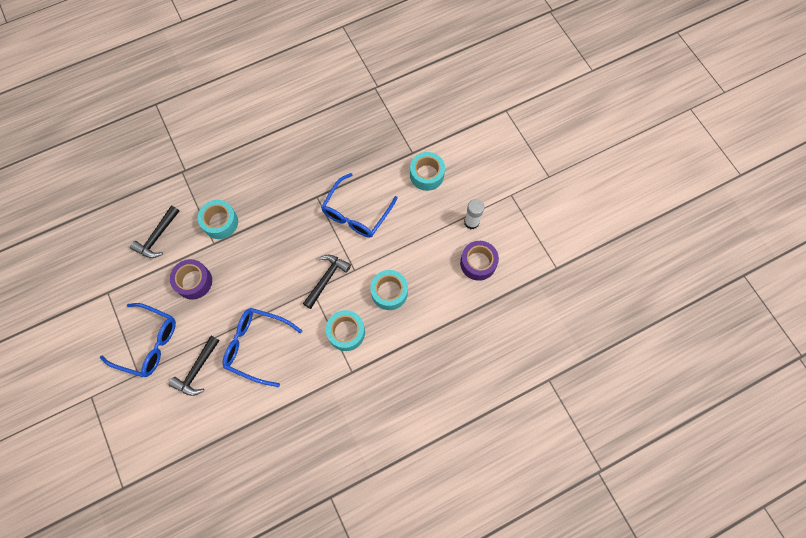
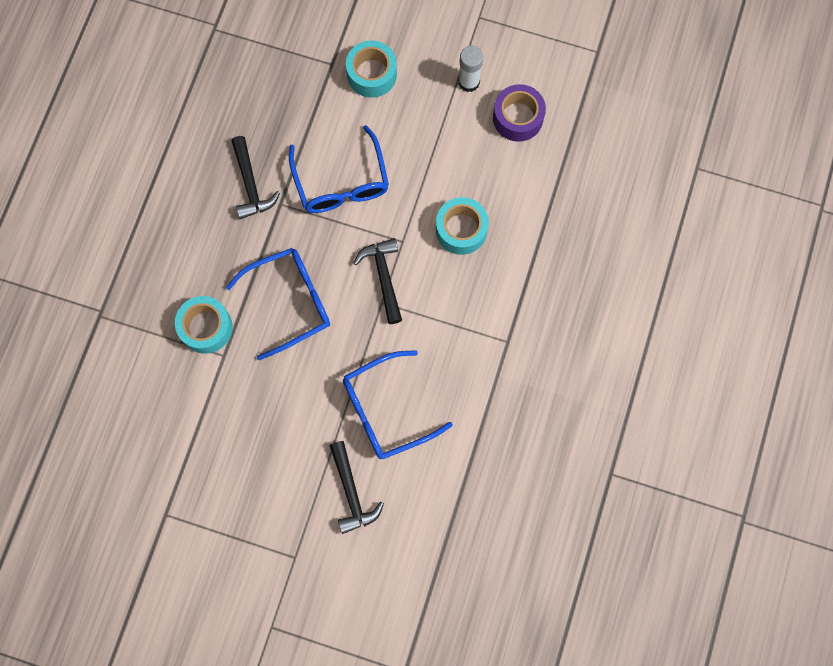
camera: 45 degrees left, 5 degrees up
blue glasses [100,303,176,377] -> blue glasses moved to [226,248,330,360]
black hammer [130,205,179,258] -> black hammer moved to [231,136,280,219]
purple tape [170,259,212,299] -> none
turquoise tape [326,310,365,351] -> none

